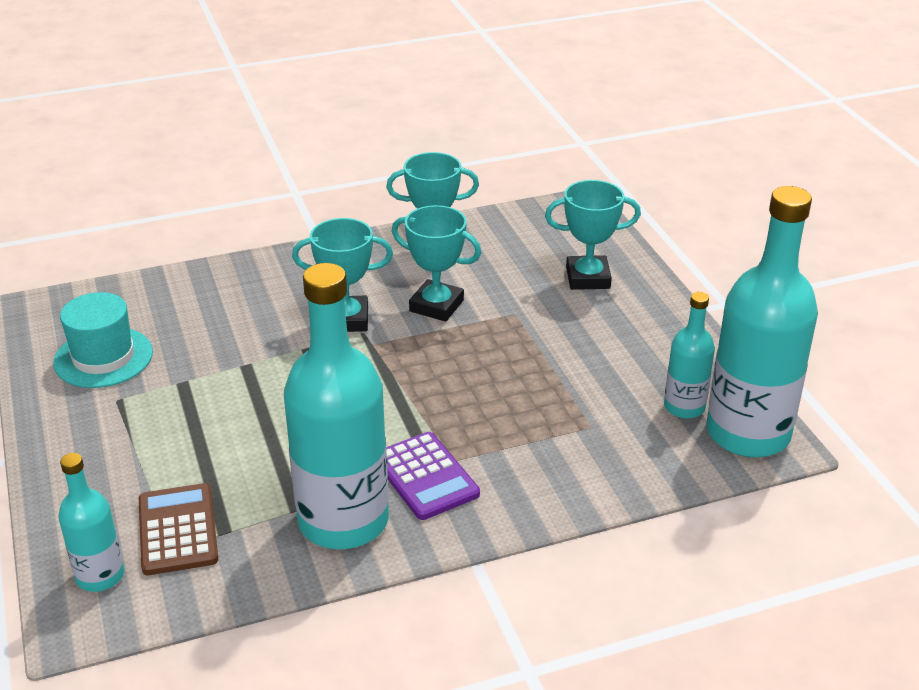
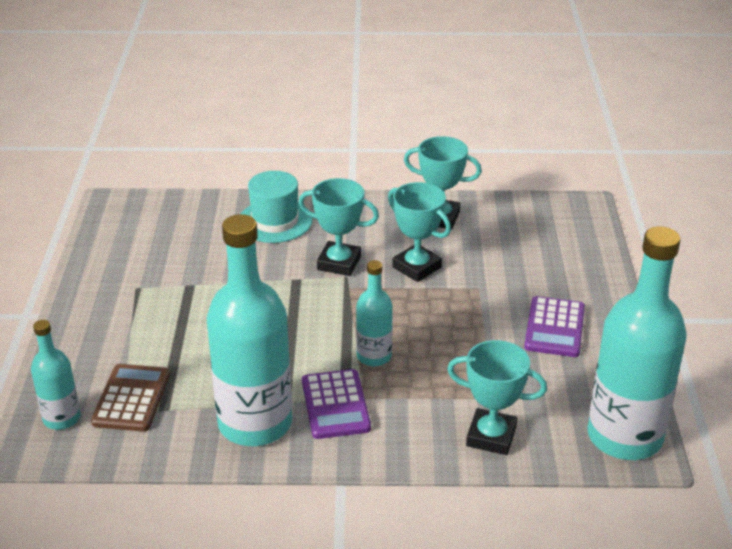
camera: 20 degrees right, 0 degrees up
turquoise hat [53,292,153,388] -> turquoise hat moved to [241,171,313,243]
turquoise trophy [545,180,641,290] -> turquoise trophy moved to [447,340,547,455]
turquoise bottle [664,292,715,419] -> turquoise bottle moved to [356,260,393,366]
none -> purple calculator [524,296,585,357]

